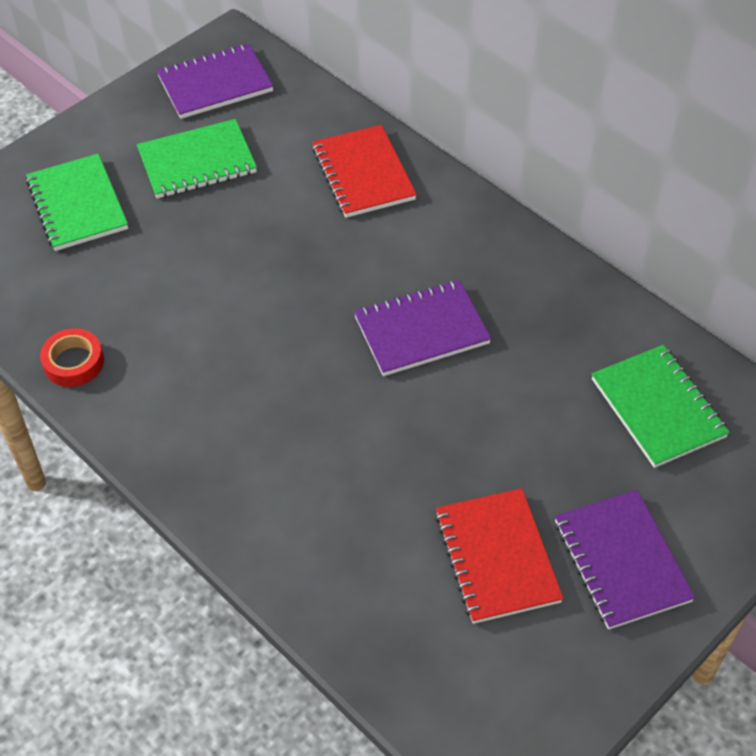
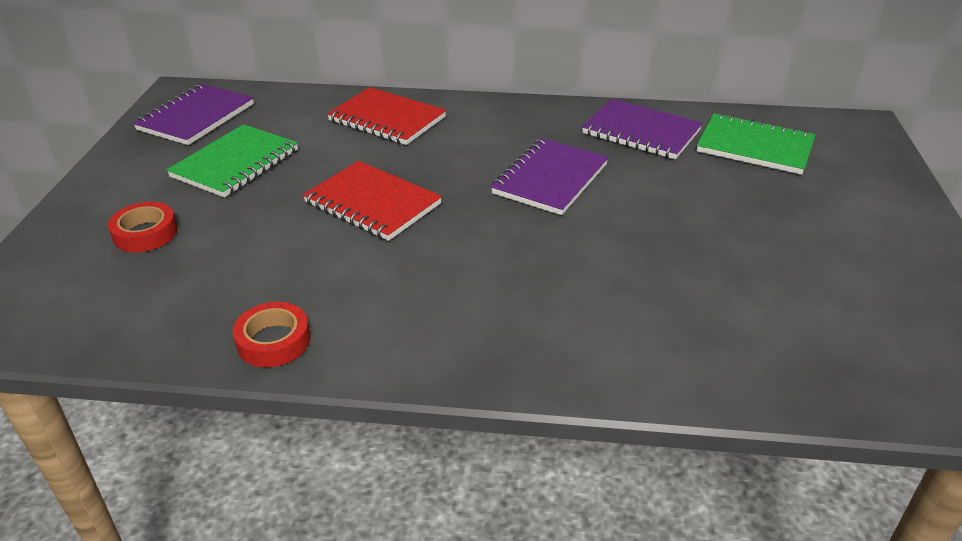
camera: 40 degrees left, 15 degrees down
green notebook [26,154,128,251] -> red tape [108,202,178,252]
red notebook [435,488,564,624] -> red notebook moved to [303,161,442,241]
purple notebook [555,490,696,630] -> purple notebook moved to [582,99,703,160]

